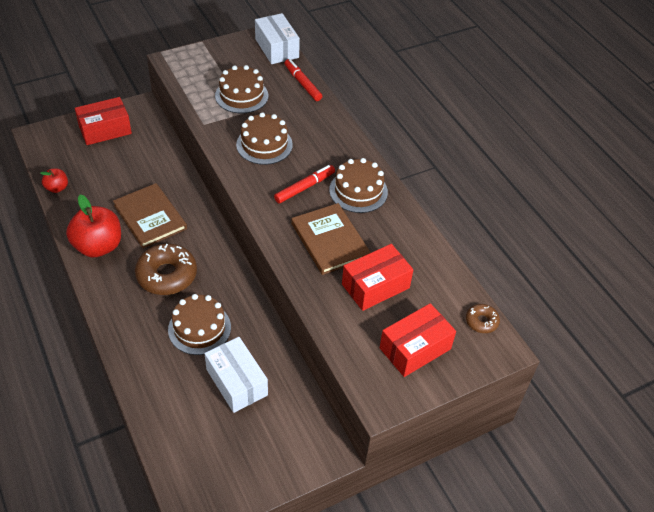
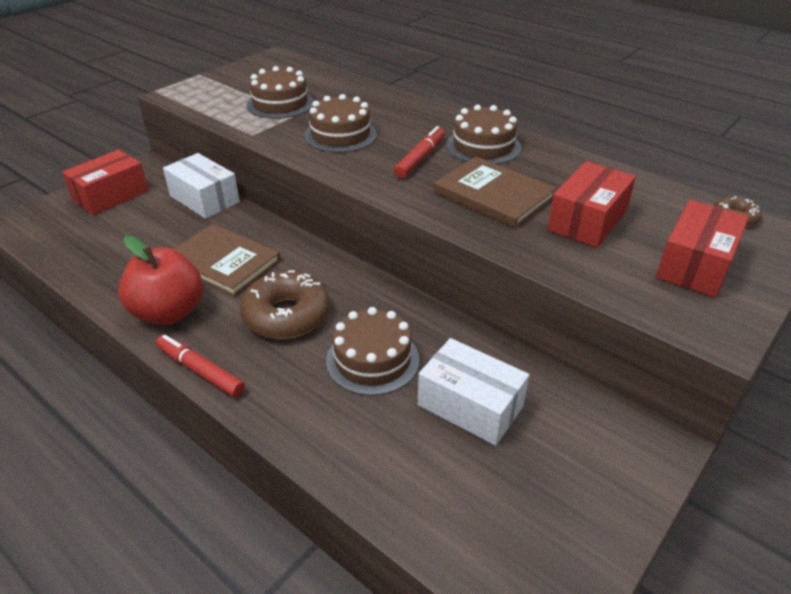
camera: 20 degrees left, 10 degrees down
red apple [40,169,68,193] -> none
white box [255,13,300,64] -> white box moved to [163,153,240,219]
red marker [285,59,322,101] -> red marker moved to [156,335,245,397]

